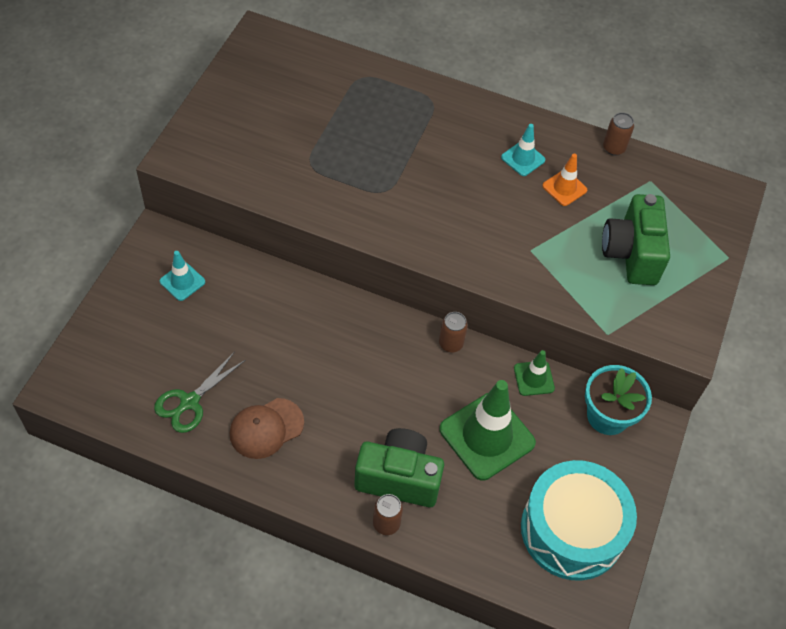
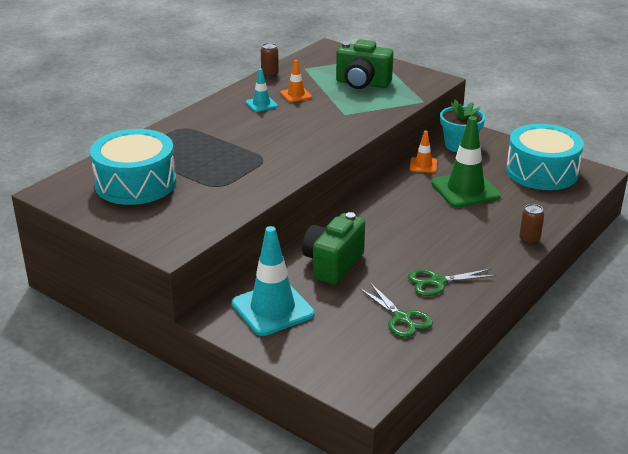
camera: 70 degrees left, 25 degrees down
turquoise traffic cone [160,251,205,301] -> turquoise traffic cone [232,226,315,336], size x2.00
brown cap [230,398,304,459] -> green scissors [408,269,497,296]
green camera [354,428,444,507] -> green camera moved to [302,212,365,285]
brown can [439,312,468,352] -> none
green traffic cone [514,350,555,396] -> orange traffic cone [410,131,437,173]
none -> turquoise drum [90,129,176,205]

